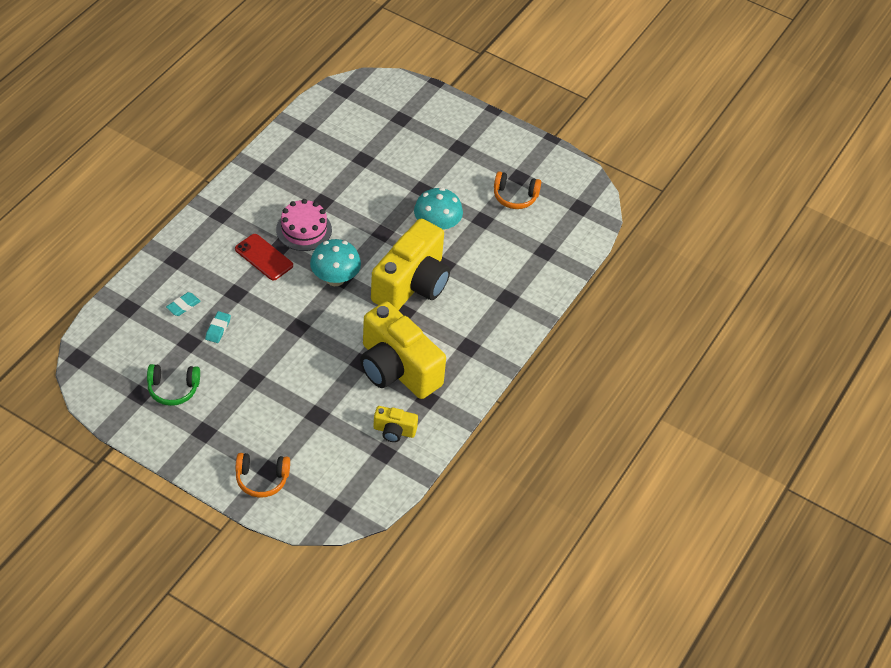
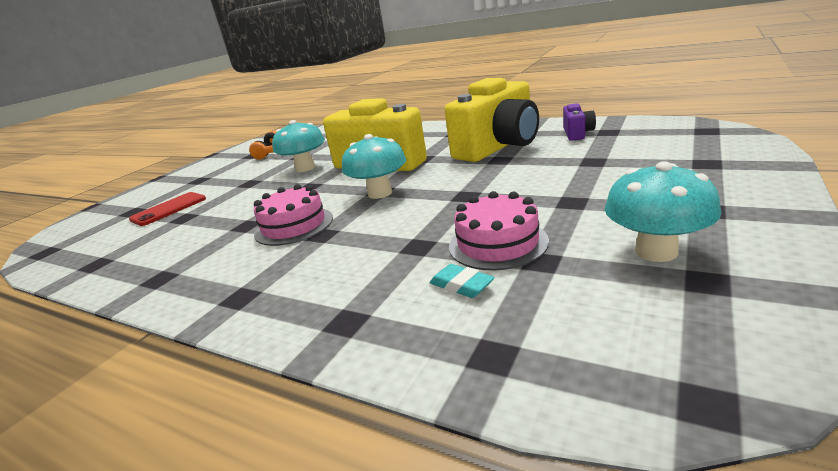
camera: 85 degrees left, 25 degrees down
green headphones [147,364,200,406] -> turquoise mushroom [605,161,721,262]
turquoise eraser [205,311,231,343] -> pink cake [449,191,549,270]
red phone [235,234,293,280] -> red phone moved to [129,192,206,226]
orange headphones [235,453,290,498] -> none
yellow camera [374,406,418,442] -> purple camera [563,103,596,141]

